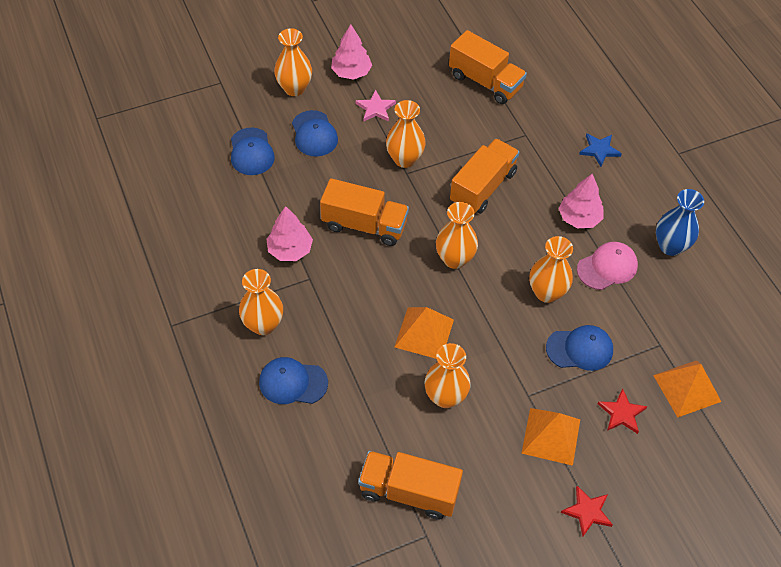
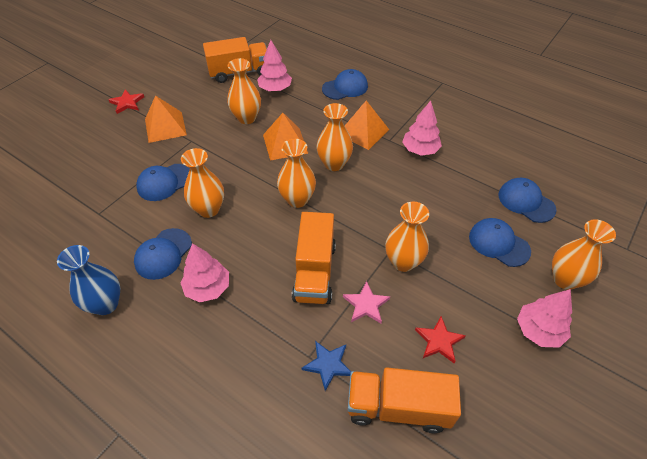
camera: 150 degrees right, 5 degrees down
orange vase [239,269,283,335] -> orange vase moved to [317,103,353,171]
orange truck [320,178,409,246] -> none
pink star [356,90,396,122] -> pink star moved to [343,281,390,323]
pink cap [577,242,638,290] -> blue cap [134,228,192,280]
blue star [579,133,622,167] -> blue star moved to [302,341,351,391]
red star [598,388,647,434] -> red star moved to [415,316,466,364]
orange pyramid [653,360,721,418] -> orange pyramid moved to [345,101,389,150]
none -> pink tree [257,40,292,91]

